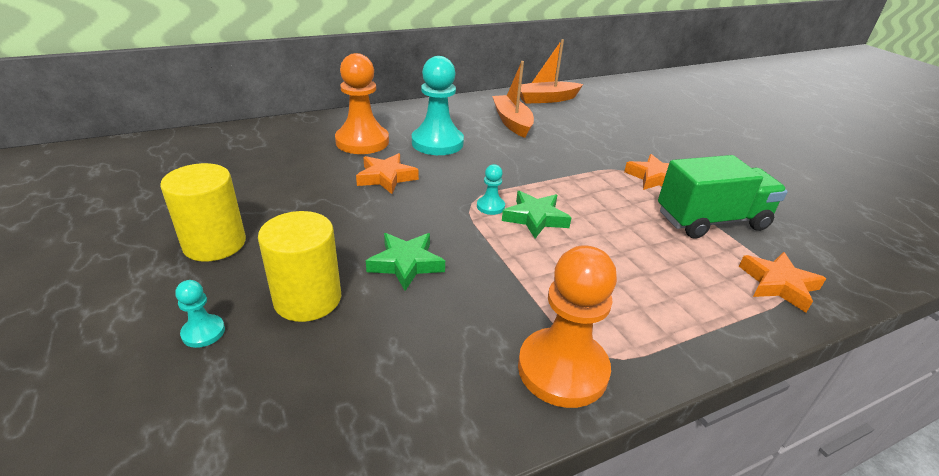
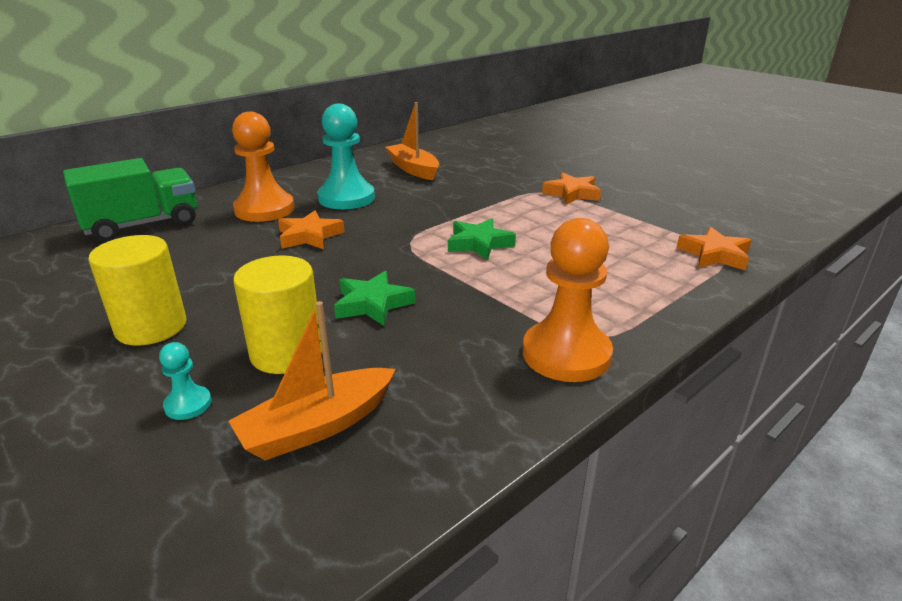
camera: 15 degrees left, 5 degrees down
turquoise pawn [477,164,505,215] -> none
orange boat [520,39,583,104] -> orange boat moved to [228,301,396,460]
green truck [658,155,788,239] -> green truck moved to [63,158,197,242]

